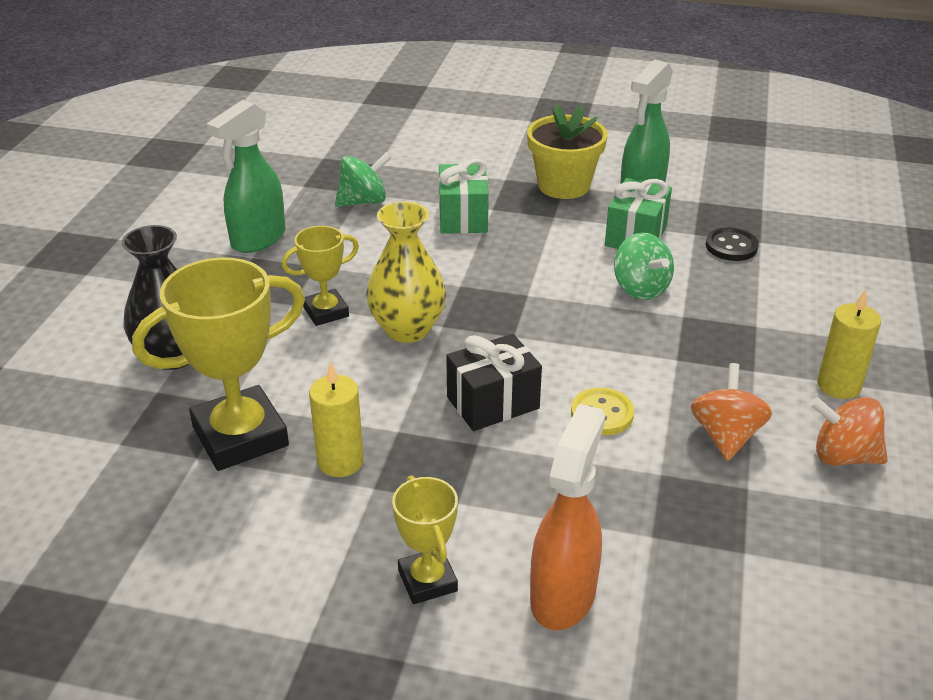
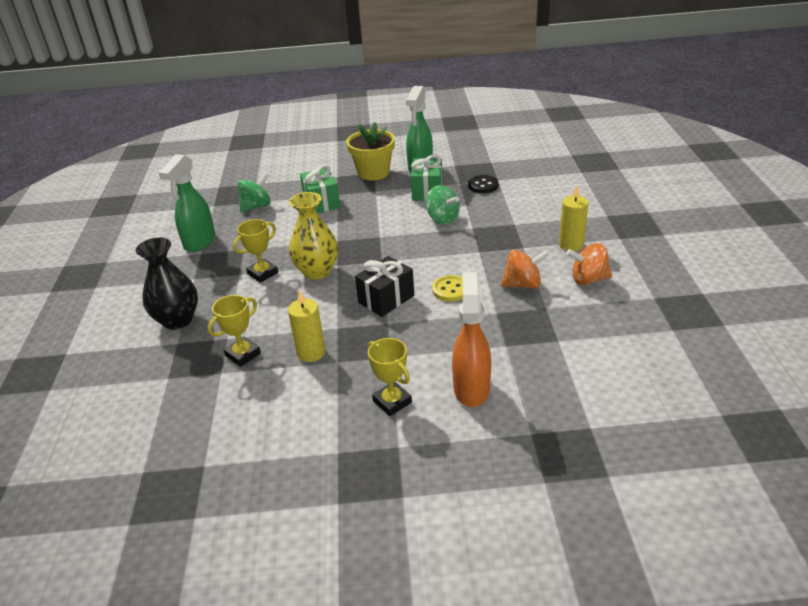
camera: 15 degrees left, 0 degrees up
yellow trophy [132,257,305,471] -> yellow trophy [208,295,261,367], size x0.55
orange spinning top [691,363,772,461] -> orange spinning top turned 90 degrees clockwise [501,250,549,289]

